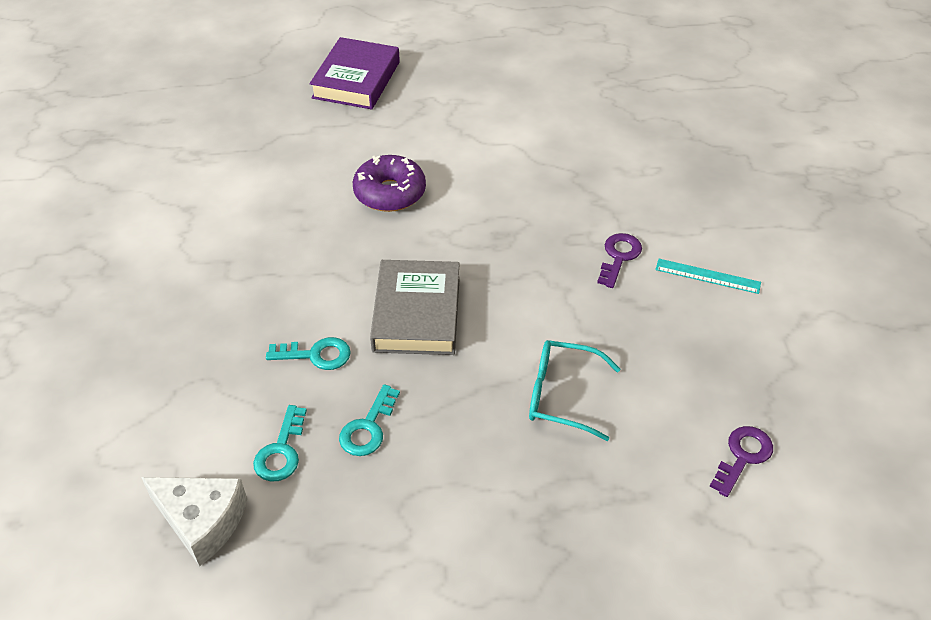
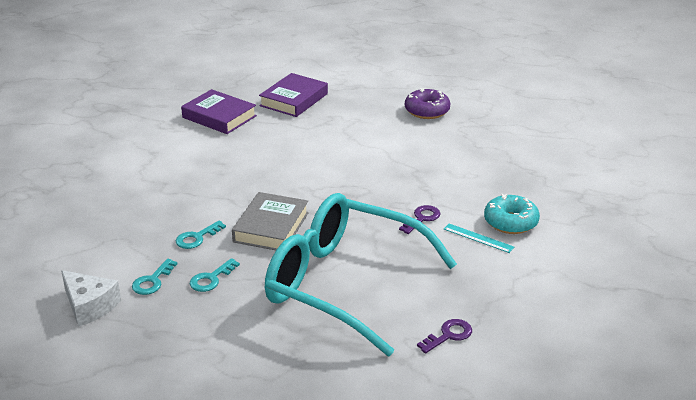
camera: 15 degrees right, 15 degrees down
turquoise key [266,337,351,370] -> turquoise key turned 120 degrees clockwise [176,221,226,249]
purple donut [353,155,426,212] -> purple donut moved to [405,88,450,119]
turquoise glasses [529,340,620,441] -> turquoise glasses [265,193,457,357], size x2.49
none -> purple book [181,89,257,134]
none -> turquoise donut [484,194,540,234]

